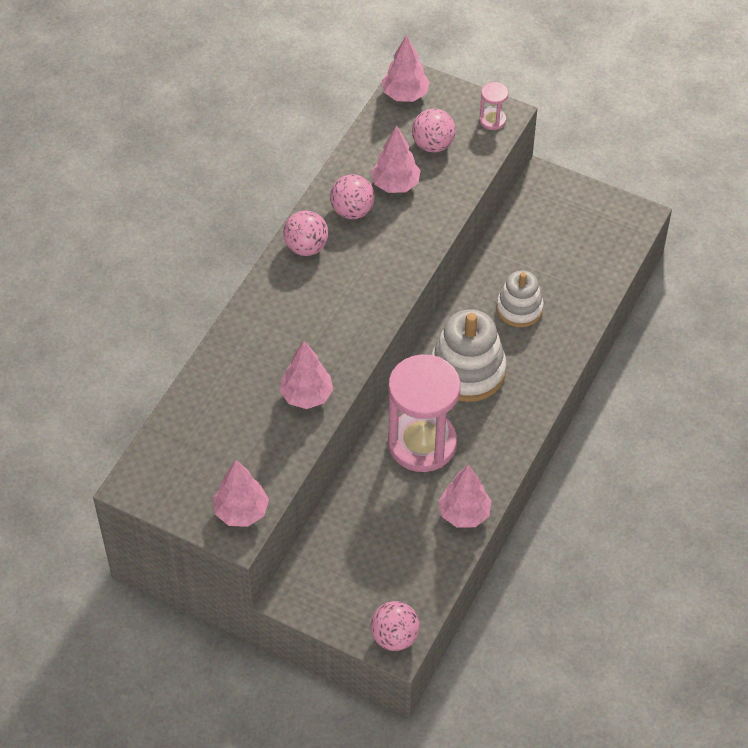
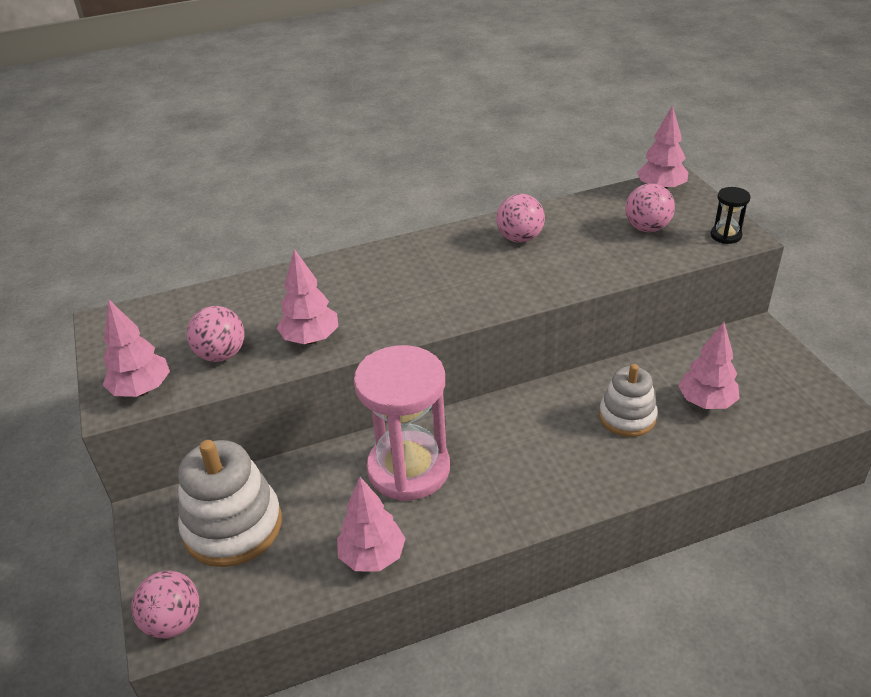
camera: 45 degrees right, 15 degrees down
pink ball [283,211,329,256] -> pink ball moved to [187,306,245,362]
pink tree [371,126,421,193] -> pink tree moved to [678,322,740,409]
white stacking toy [431,309,506,402] -> white stacking toy moved to [178,440,282,567]
pink hourglass [479,82,508,130] -> black hourglass [711,187,750,244]

